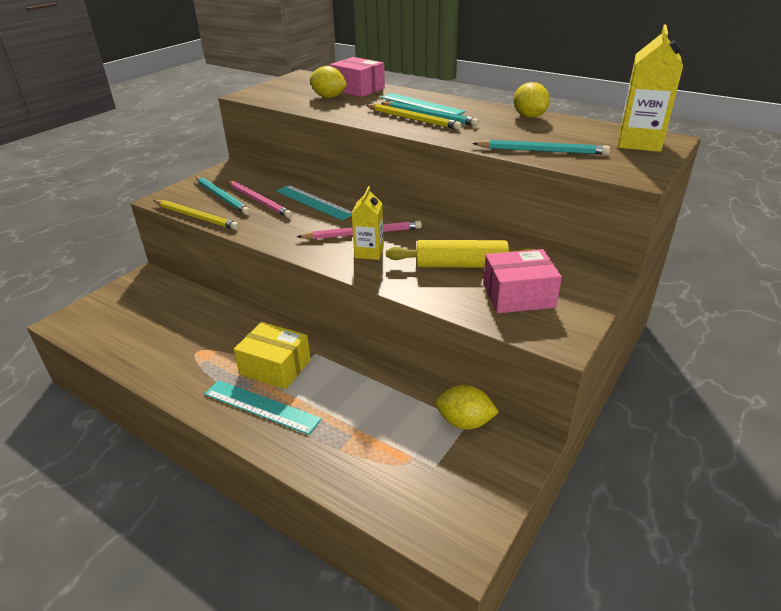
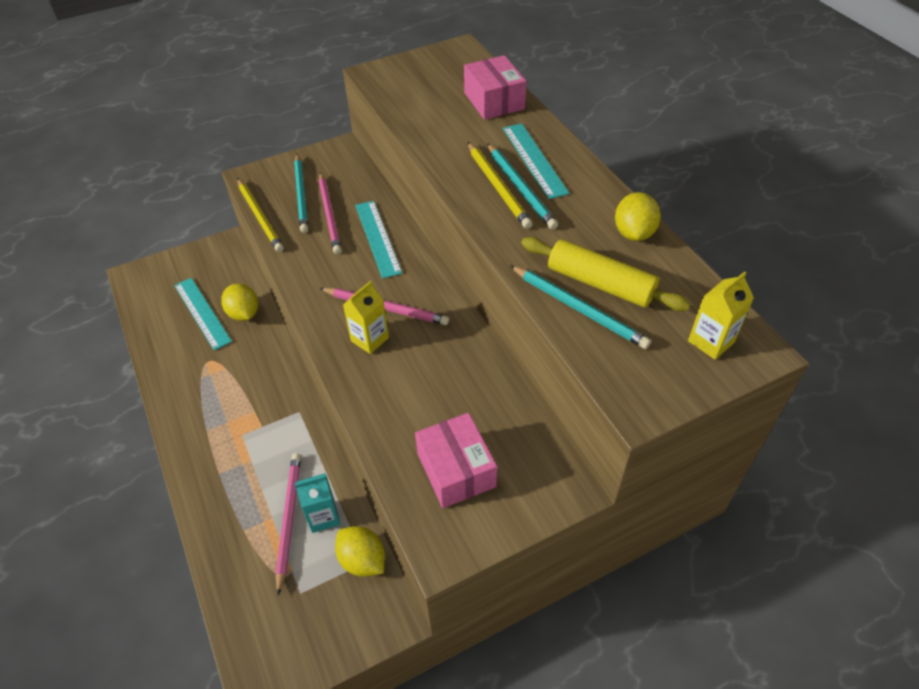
camera: 30 degrees right, 15 degrees up
turquoise ruler [204,380,322,435] -> turquoise ruler moved to [174,278,232,350]
yellow box [234,322,311,390] -> none
yellow lemon [310,66,347,98] -> yellow lemon moved to [221,284,258,321]
yellow rolling pin [386,240,535,268] -> yellow rolling pin moved to [521,237,691,311]
pink box [483,249,562,313] -> pink box turned 45 degrees clockwise [415,413,497,508]
yellow carton [618,25,683,152] -> yellow carton [688,271,754,360], size x0.62
none -> pink pencil [275,453,301,595]
none -> turquoise carton [295,473,340,533]

